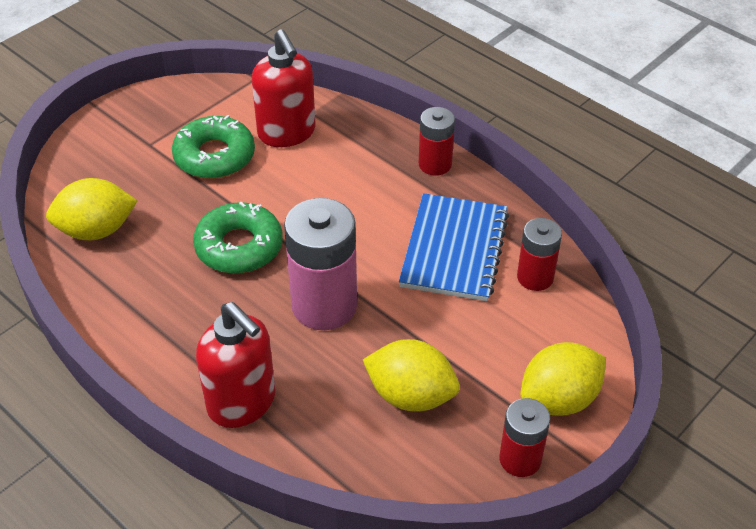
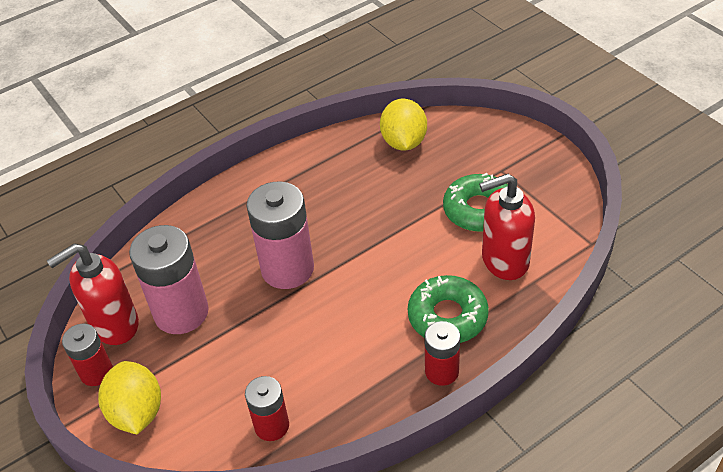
camera: 105 degrees right, 0 degrees up
green donut [193,202,283,274] -> green donut moved to [408,275,489,343]
red soap dispenser [196,302,276,428] -> red soap dispenser moved to [47,243,139,345]
yellow lemon [363,339,460,412] -> pink battery [129,225,209,334]
blue notebook [399,193,509,301] -> none

